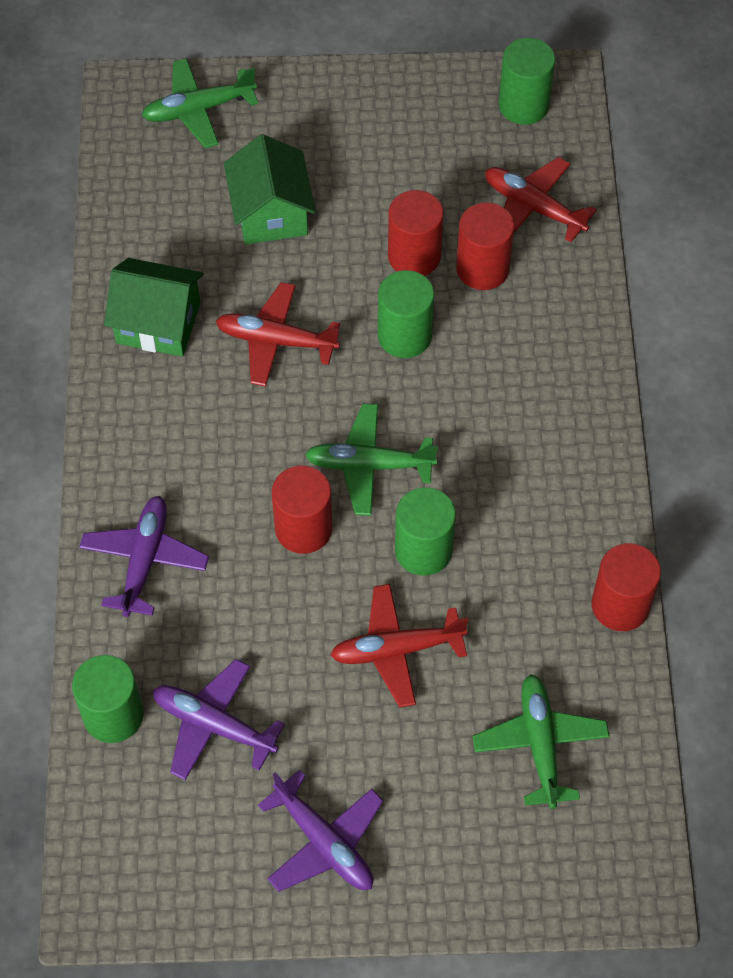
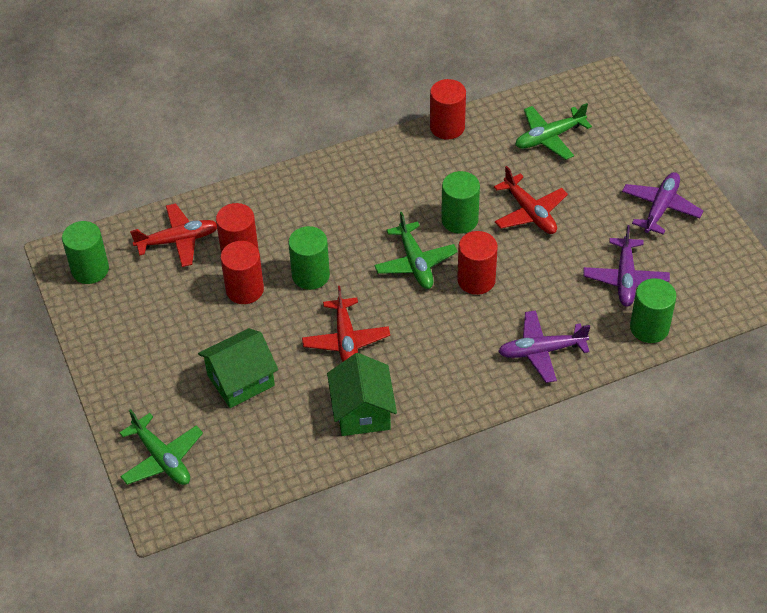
camera: 110 degrees left, 10 degrees down
red plane [485,157,597,242] -> red plane turned 120 degrees counterclockwise [130,203,217,267]

